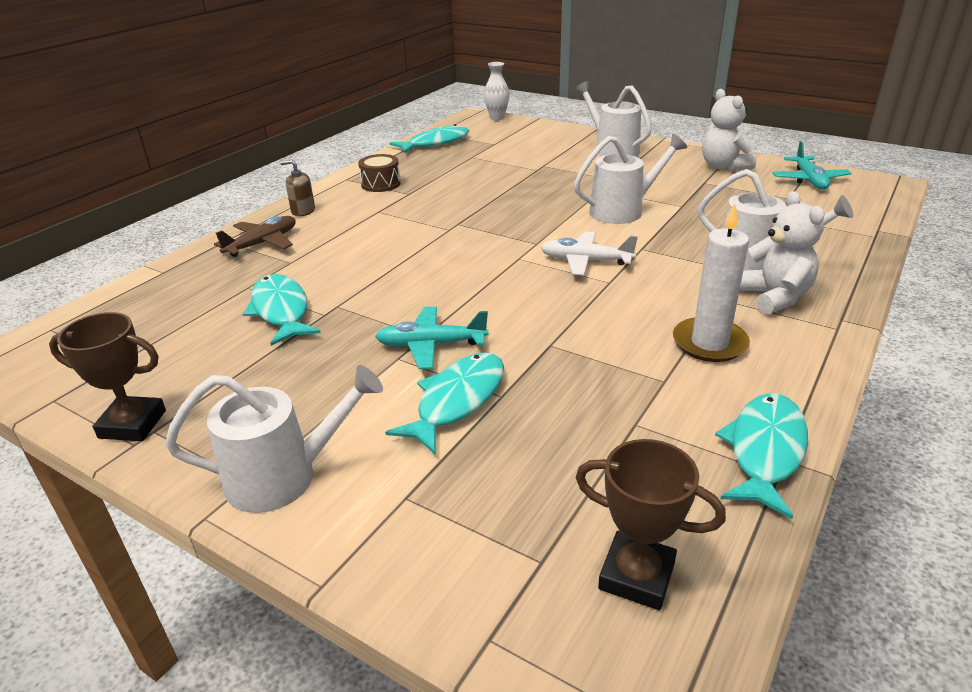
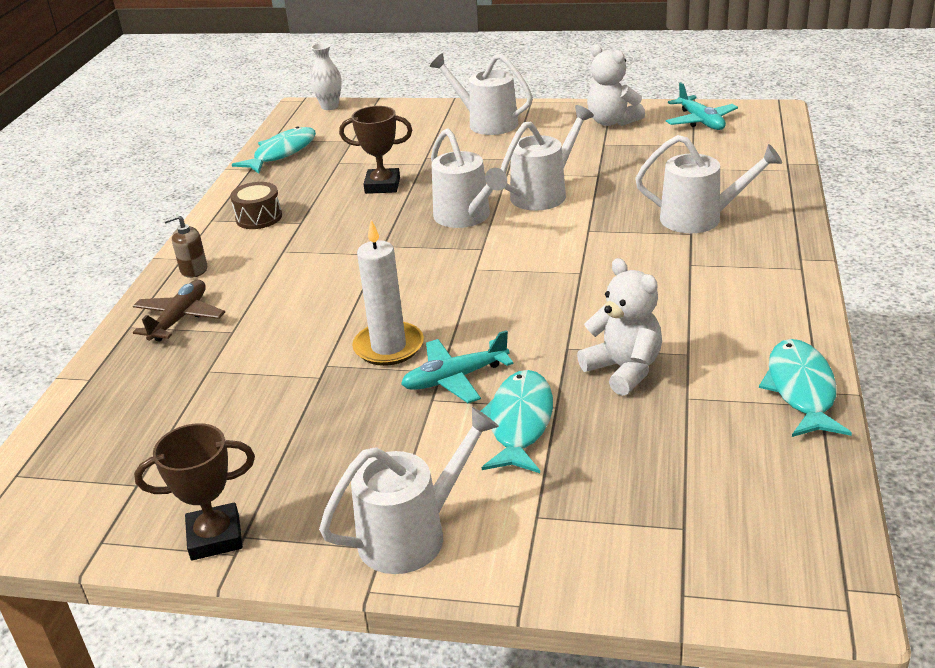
camera: 20 degrees left, 0 degrees up
turquoise fish [243,274,321,346] -> none
white plane [540,231,638,276] -> none
brown trophy [576,439,726,610] -> brown trophy moved to [339,106,412,194]
white candle [673,203,750,362] -> white candle moved to [352,220,424,366]
white teddy bear [739,191,825,314] -> white teddy bear moved to [577,258,662,396]
none -> white watering can [431,128,507,228]

